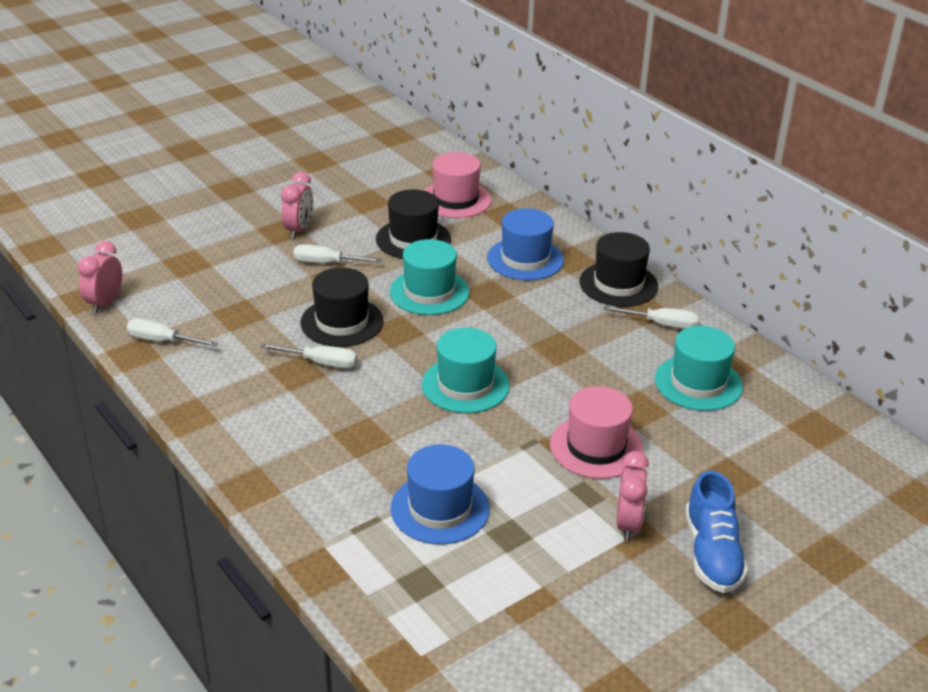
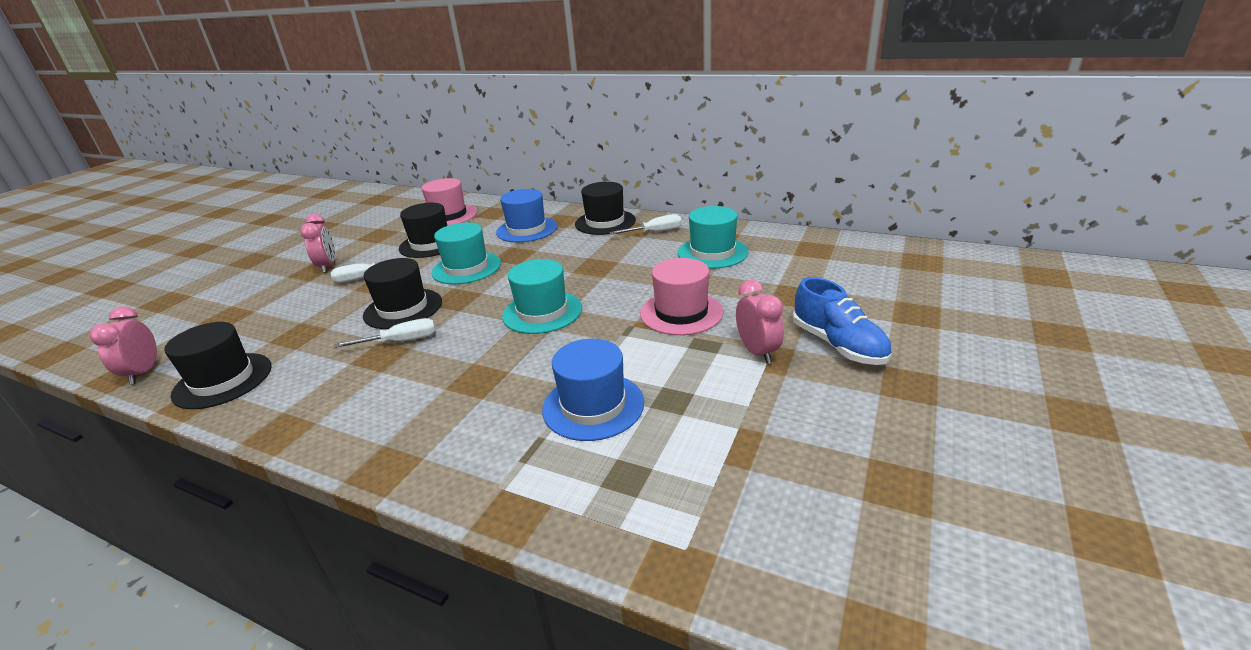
camera: 25 degrees left, 5 degrees down
white screwdriver [126,318,218,347] -> black hat [164,322,272,409]

